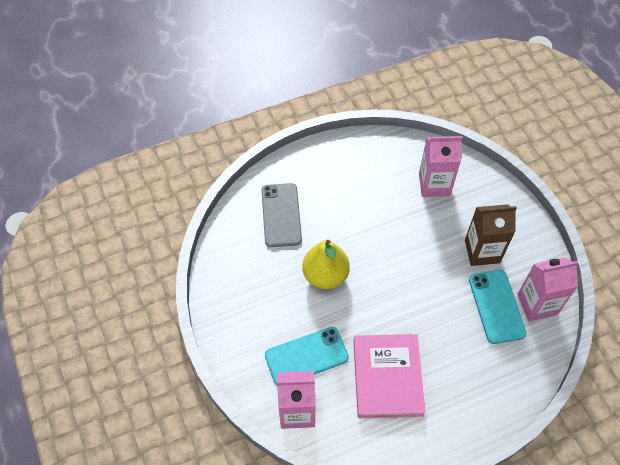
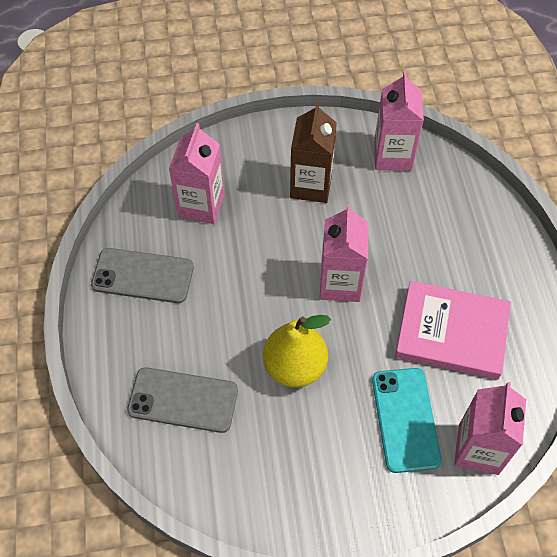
camera: 75 degrees left, 0 degrees up
turquoise phone [469,270,526,344] -> none
none -> grey phone [91,248,194,303]
none -> pink carton [320,205,369,302]

